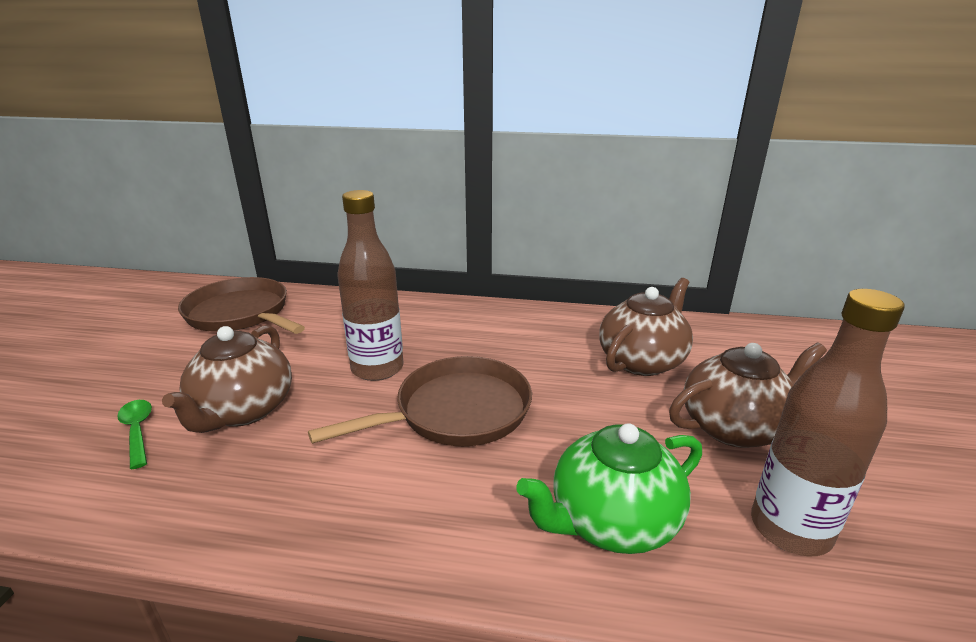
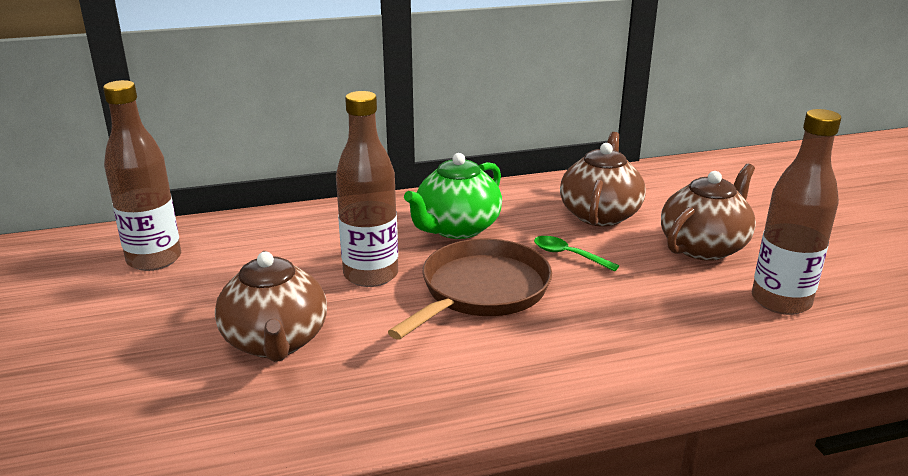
camera: 25 degrees left, 0 degrees up
green spoon [117,400,152,469] -> green spoon moved to [534,236,619,272]
brown pan [178,277,305,334] -> brown bottle [103,80,181,271]
green teapot [516,423,702,554] -> green teapot moved to [404,153,502,239]

